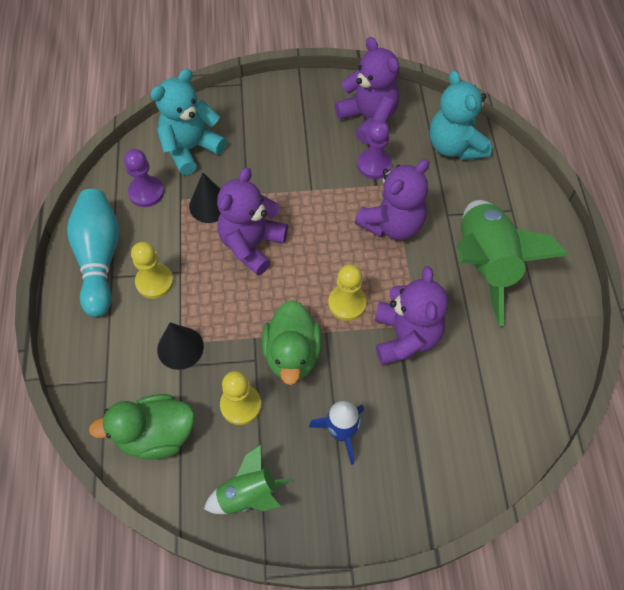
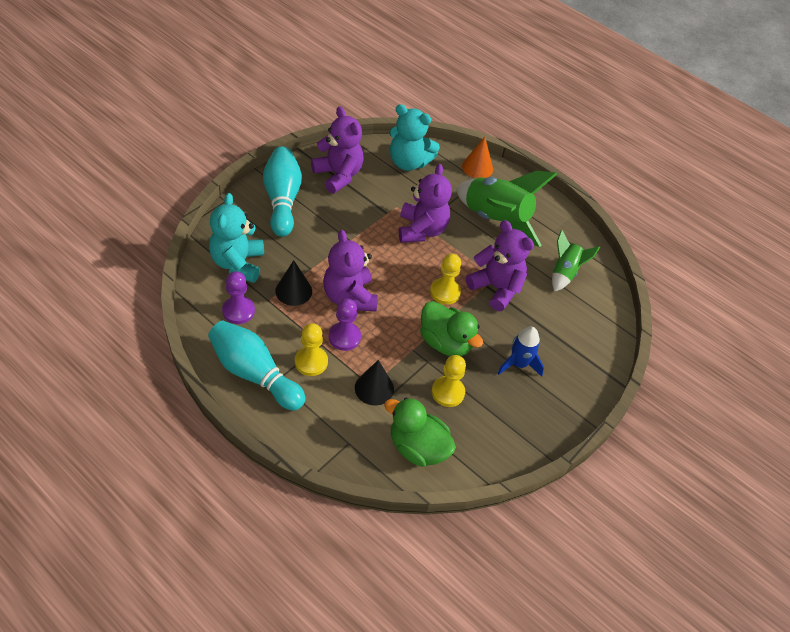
camera: 50 degrees left, 10 degrees down
green duck [89,394,195,460] -> green duck turned 90 degrees clockwise [384,398,456,467]
green rocket [204,445,292,514] -> green rocket moved to [552,230,600,292]
purple teddy bear [335,37,399,144] -> purple teddy bear turned 45 degrees clockwise [311,106,364,193]
purple pawn [357,120,392,179] -> purple pawn moved to [329,298,361,351]
none -> turquoise bowling pin [263,147,302,237]
none -> orange cone [462,137,493,178]

